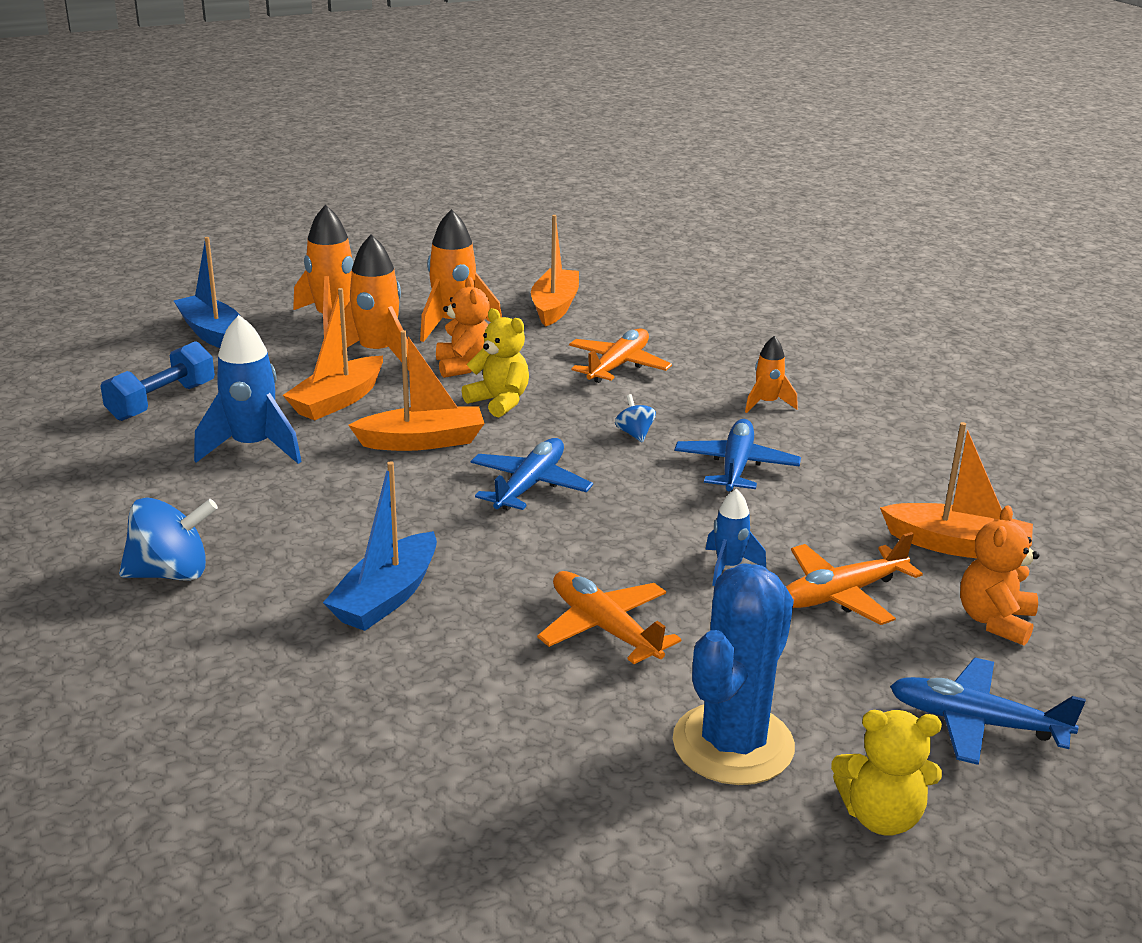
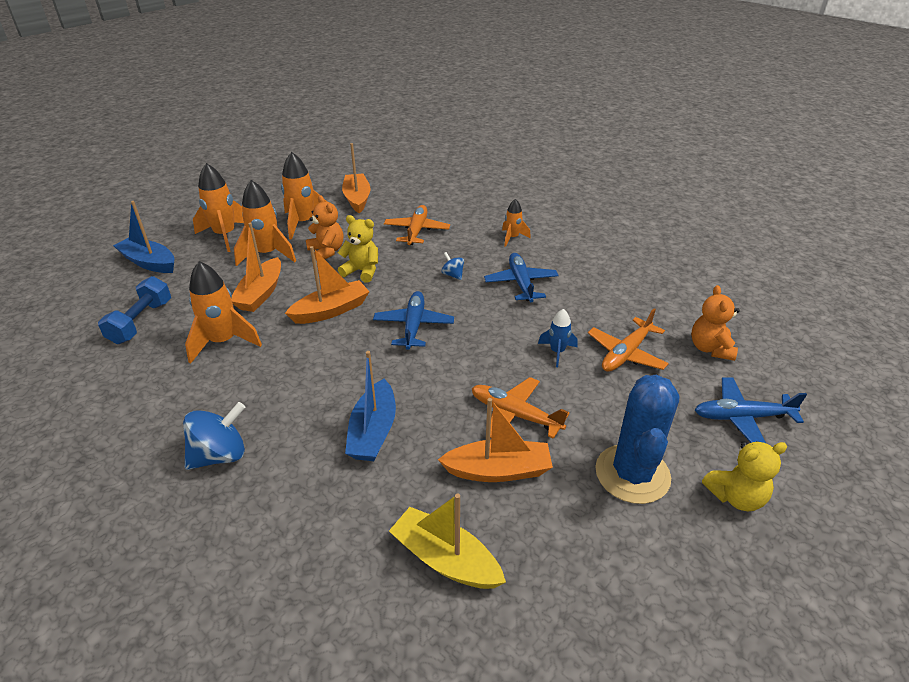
camera: 20 degrees left, 10 degrees up
blue rocket [194,315,302,464] -> orange rocket [185,261,262,364]
orange boat [880,422,1033,559] -> orange boat moved to [438,398,553,482]
none -> yellow boat [389,494,506,589]

